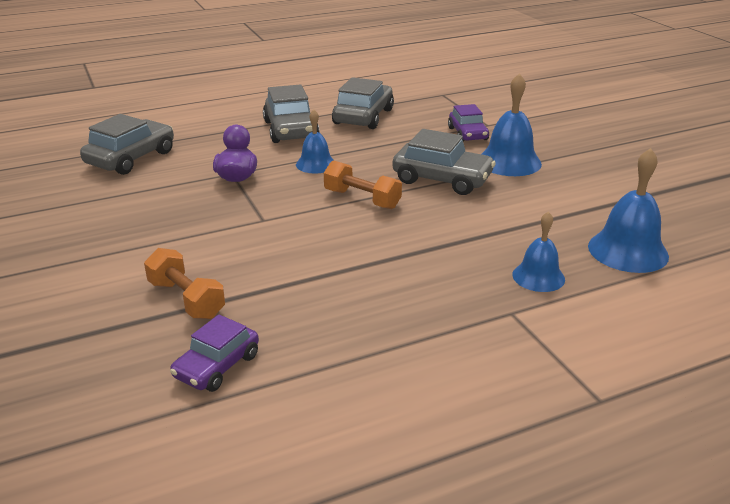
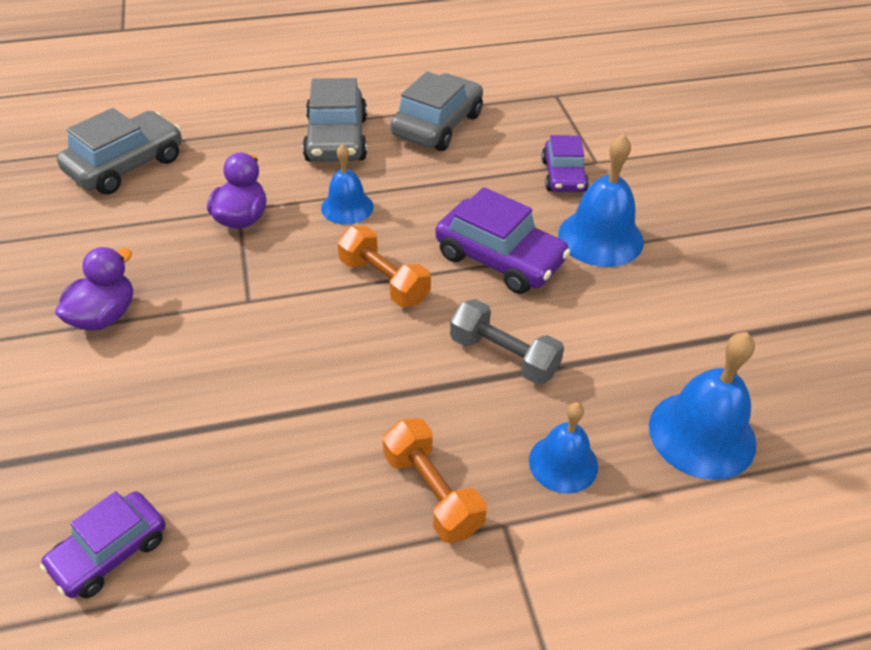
camera: 10 degrees right, 15 degrees up
orange dumbbell [144,248,225,319] -> orange dumbbell moved to [383,418,487,543]
grey car [392,129,496,195] -> purple car [435,187,570,294]
none -> purple duck [55,247,133,331]
none -> grey dumbbell [450,299,564,385]

